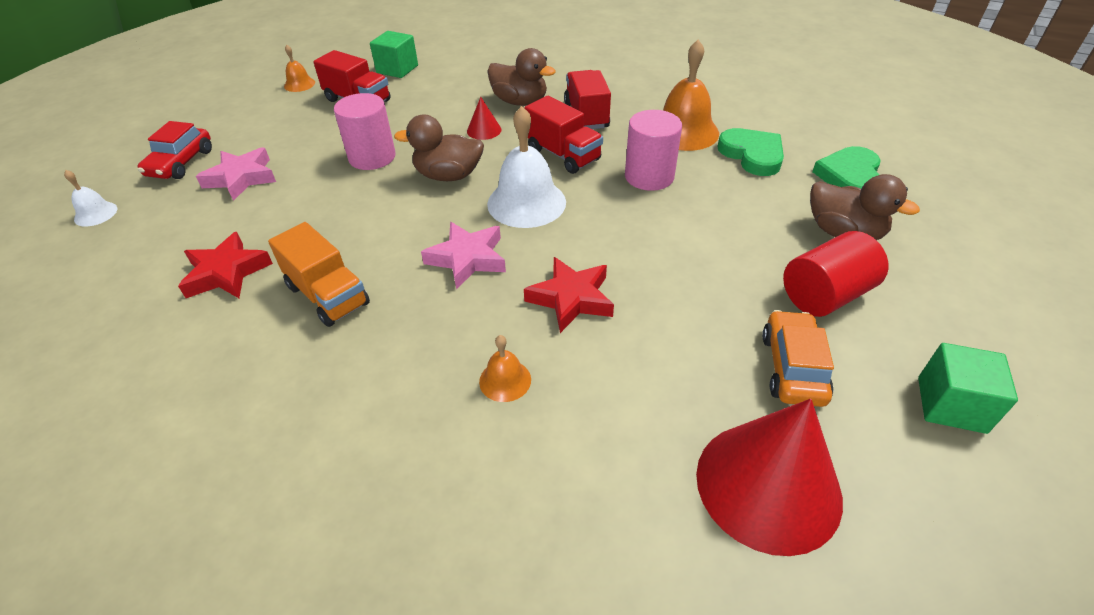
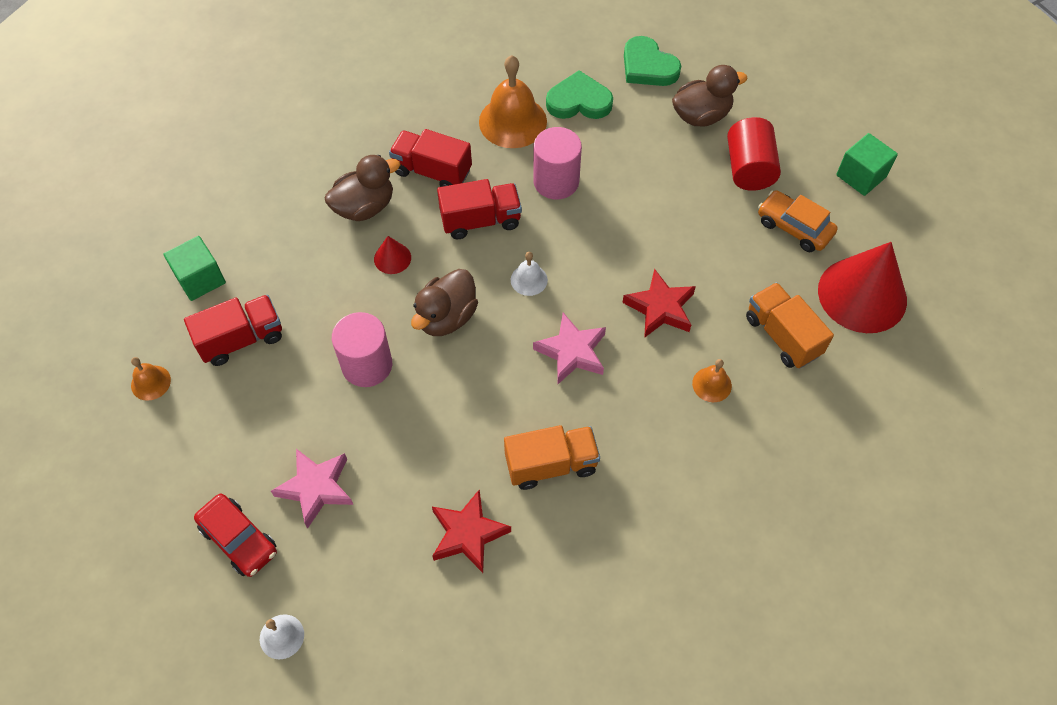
camera: 60 degrees left, 15 degrees up
white bell [487,106,566,228] -> white bell [511,252,548,296], size x0.50
none -> orange truck [746,282,834,368]

